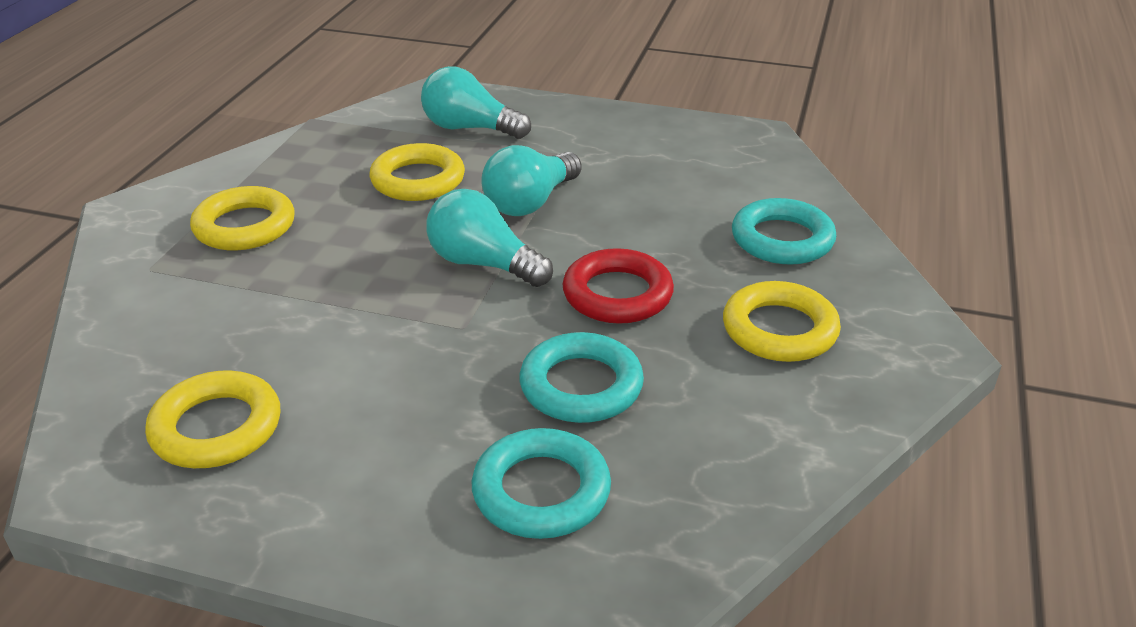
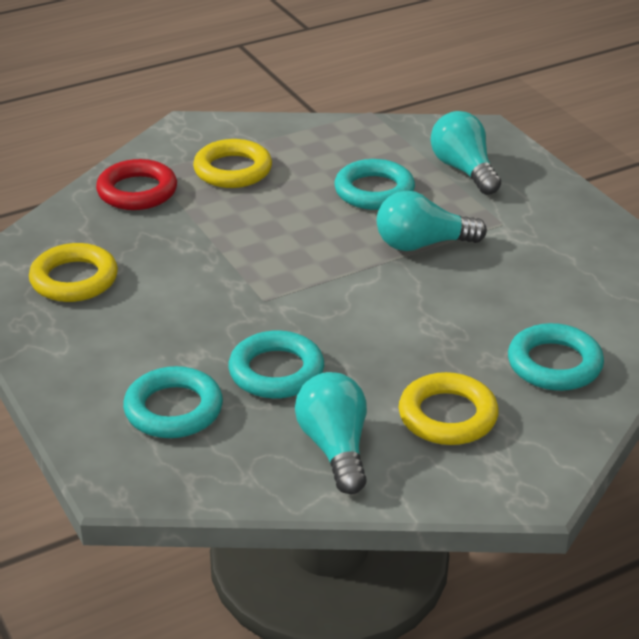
camera: 45 degrees right, 0 degrees up
yellow ring [370,143,465,201] -> turquoise ring [334,159,415,210]
turquoise light bulb [426,189,553,287] -> turquoise light bulb moved to [295,372,367,494]
red ring [563,248,674,324] -> red ring moved to [96,159,177,210]

